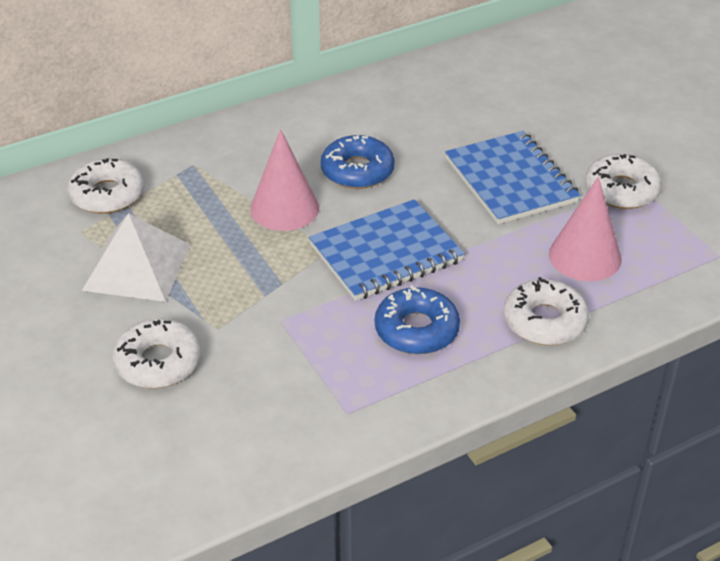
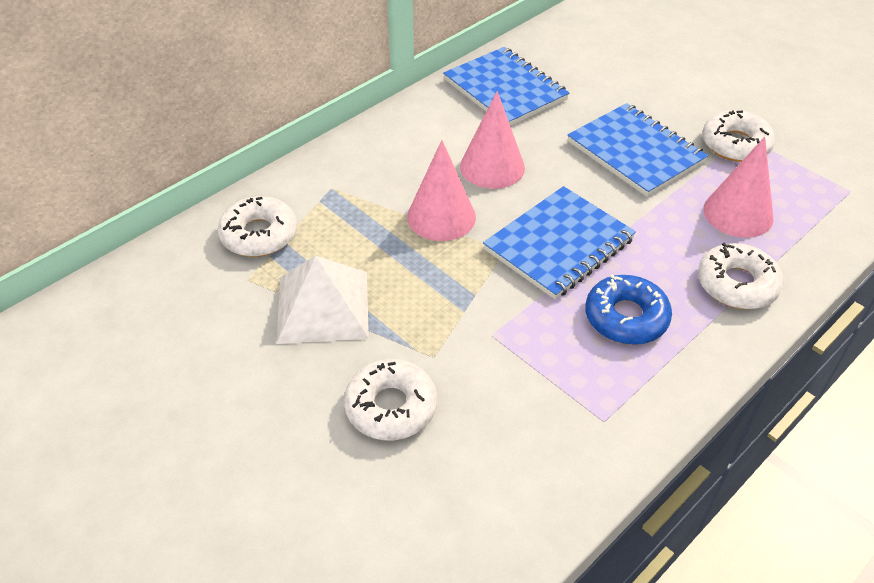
camera: 15 degrees left, 5 degrees up
blue donut [321,135,395,189] -> pink cone [460,91,525,189]
none -> blue notebook [443,47,569,126]

